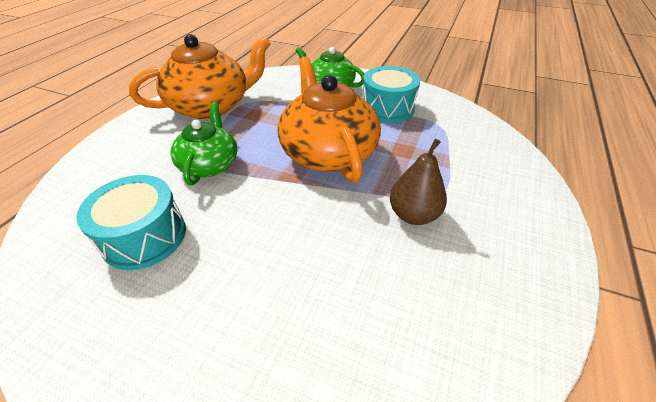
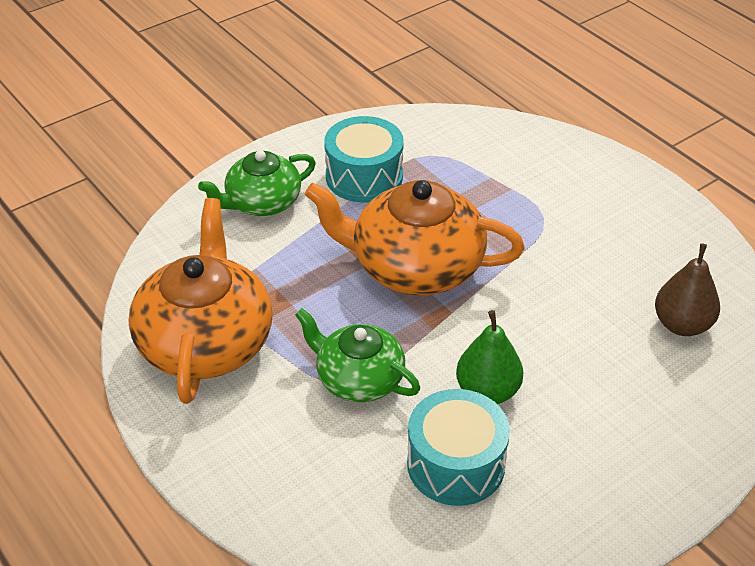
camera: 60 degrees left, 0 degrees up
brown pear [390,139,447,225] -> brown pear moved to [655,243,720,336]
none -> green pear [456,310,523,404]

